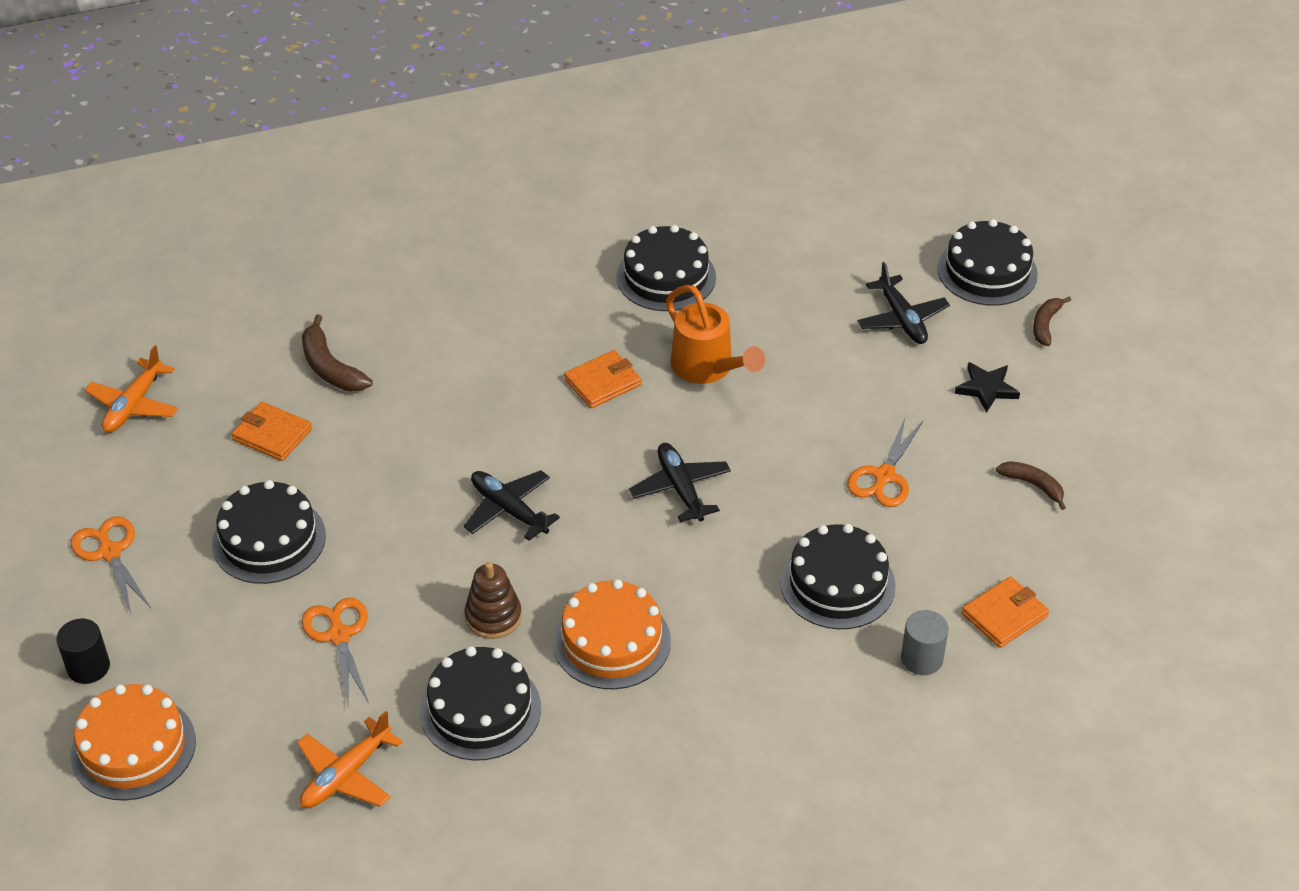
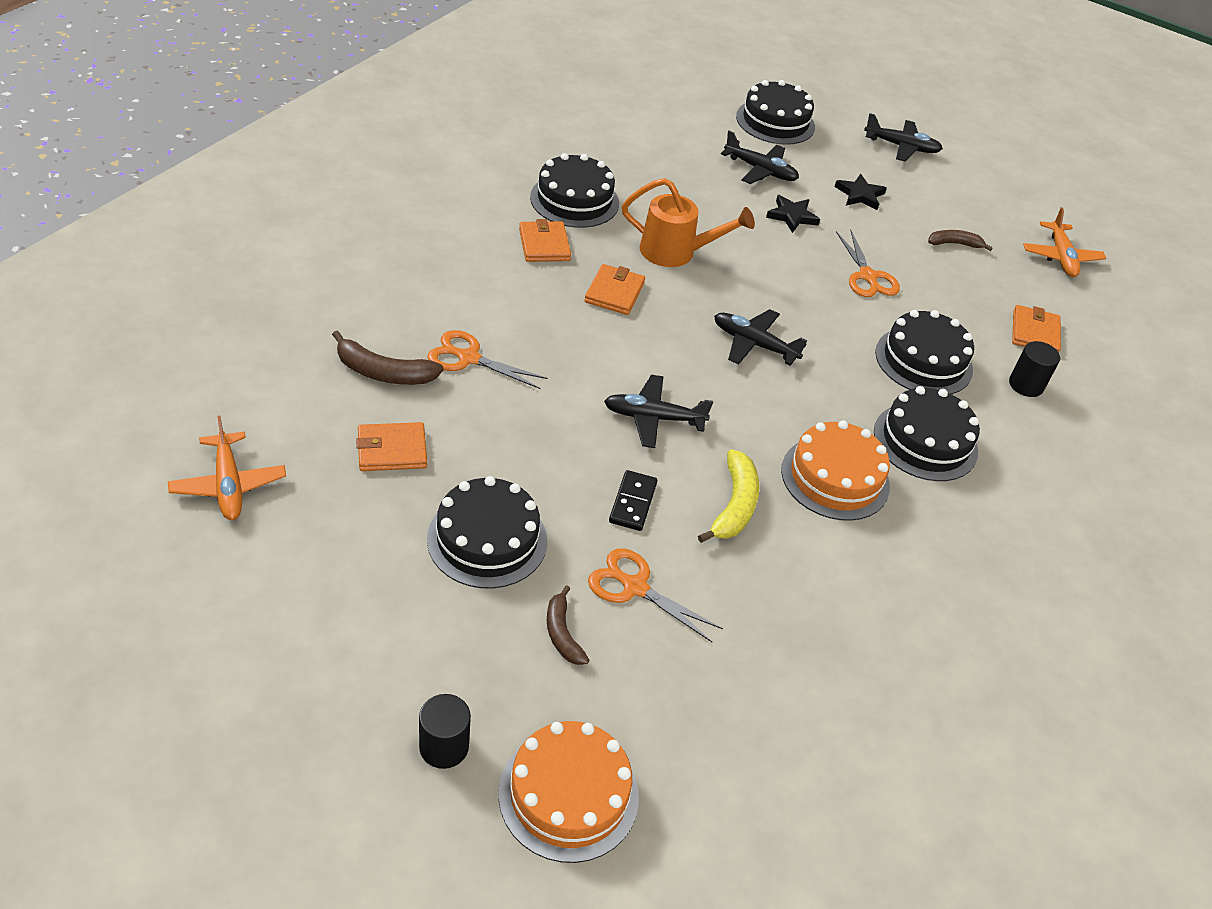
camera: 45 degrees left, 0 degrees up
orange scissors [71,516,151,613] -> orange scissors moved to [427,330,548,389]
orange plane [297,711,403,808] -> orange plane moved to [1023,207,1106,277]
black cake [420,646,541,761] -> black cake moved to [874,386,980,481]
brown stacking toy [465,562,522,639] -> yellow banana [698,449,760,543]
grey cylinder [901,610,949,675] -> black cylinder [1009,341,1060,397]
brown banana [1033,296,1071,346] -> brown banana moved to [547,585,589,665]
none -> orange wallet [519,219,571,262]
none -> black domino [609,470,657,531]
none -> black star [766,195,820,233]
none -> black plane [864,113,943,162]

